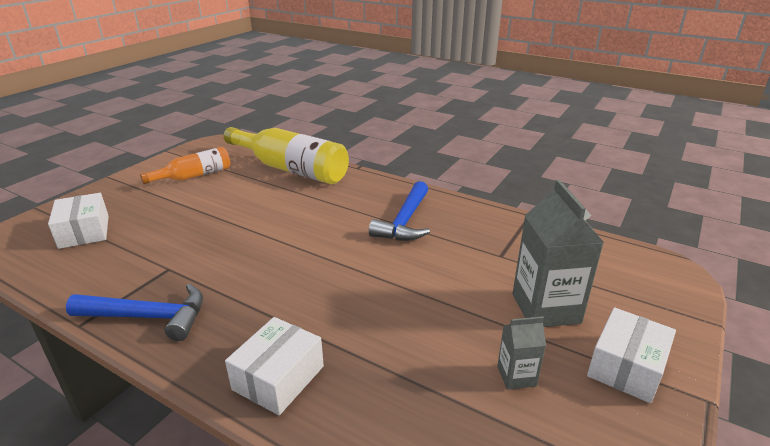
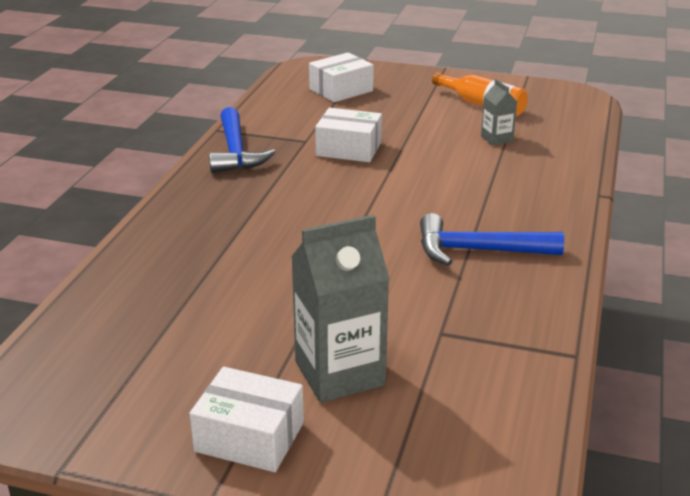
camera: 75 degrees right, 0 degrees up
yellow bottle [223,127,349,184] -> none
white box [225,317,324,415] -> white box moved to [315,108,382,162]
grey carton [497,316,546,390] -> grey carton moved to [481,79,517,146]

